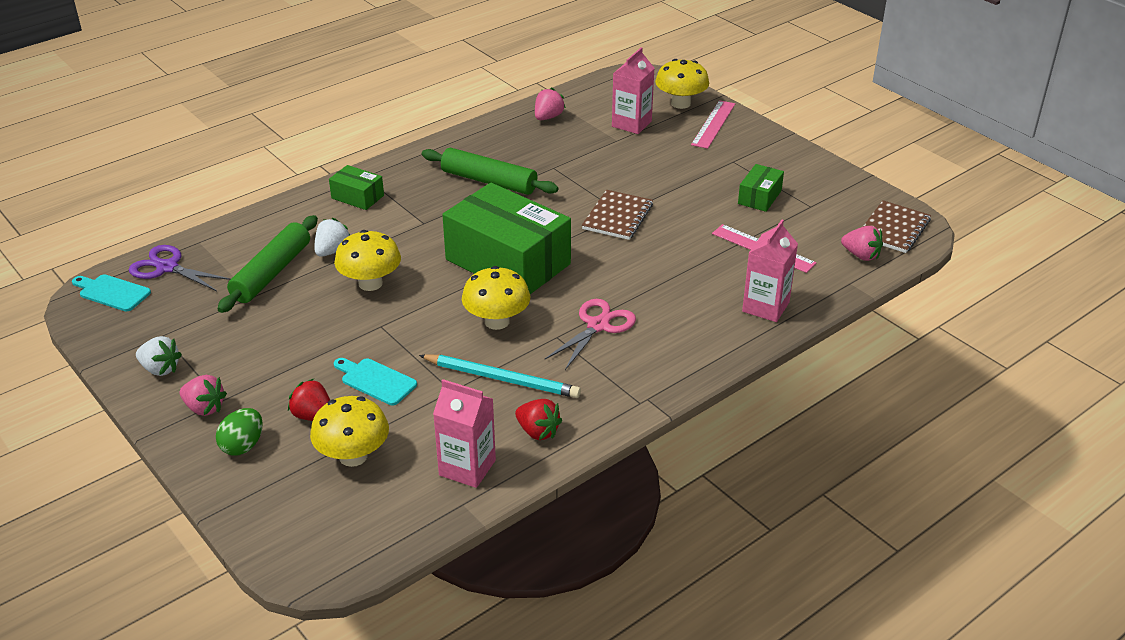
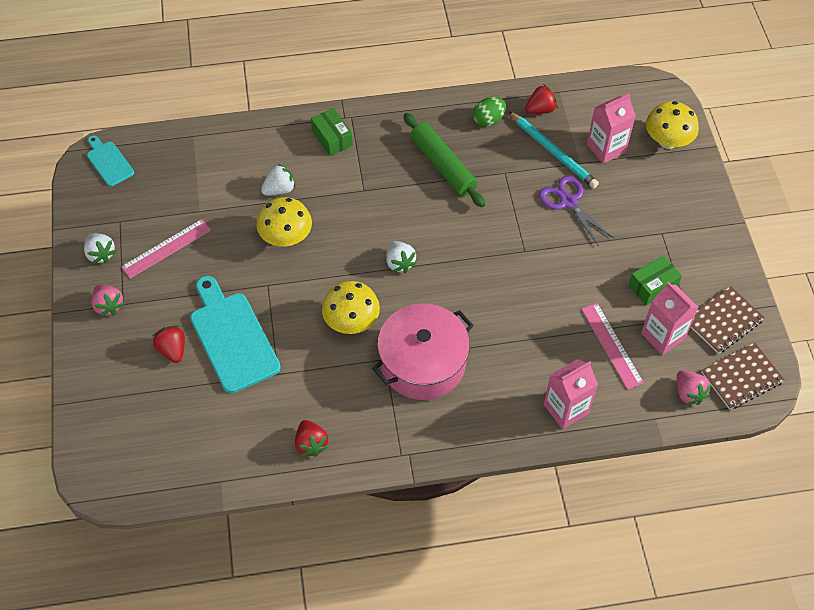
camera: 30 degrees right, 20 degrees up
purple scissors [129,245,231,291] -> purple scissors moved to [539,176,614,246]
green egg [216,408,263,455] -> green egg moved to [473,97,506,127]
green rolling pin [218,215,318,313] -> none
yellow mushroom [310,396,389,467] -> none
turquoise cutting board [334,358,417,405] -> turquoise cutting board [190,276,281,393], size x1.85
turquoise pencil [419,354,581,398] -> turquoise pencil moved to [509,111,599,188]
pink carton [433,379,496,488] -> pink carton moved to [641,282,699,355]
green box [442,183,571,294] -> white strawberry [386,241,417,273]
pink strawberry [535,88,566,120] -> red strawberry [525,84,558,114]
pink scissors [544,299,636,370] -> pink pot [372,304,474,400]
brown notebook [582,190,653,240] -> brown notebook moved to [691,286,765,354]
pink ruler [691,100,735,149] -> pink ruler moved to [121,219,211,279]

